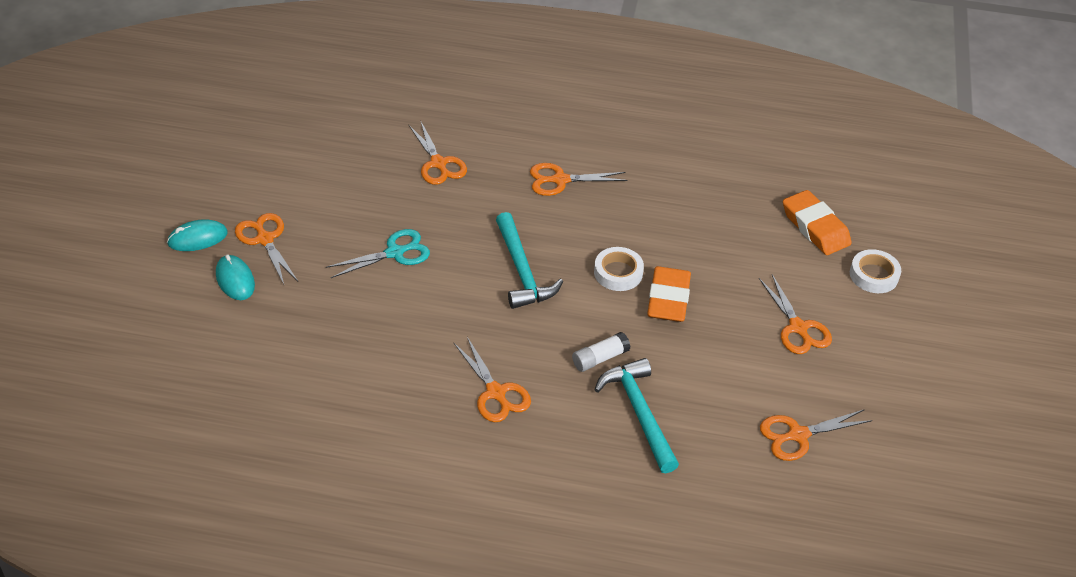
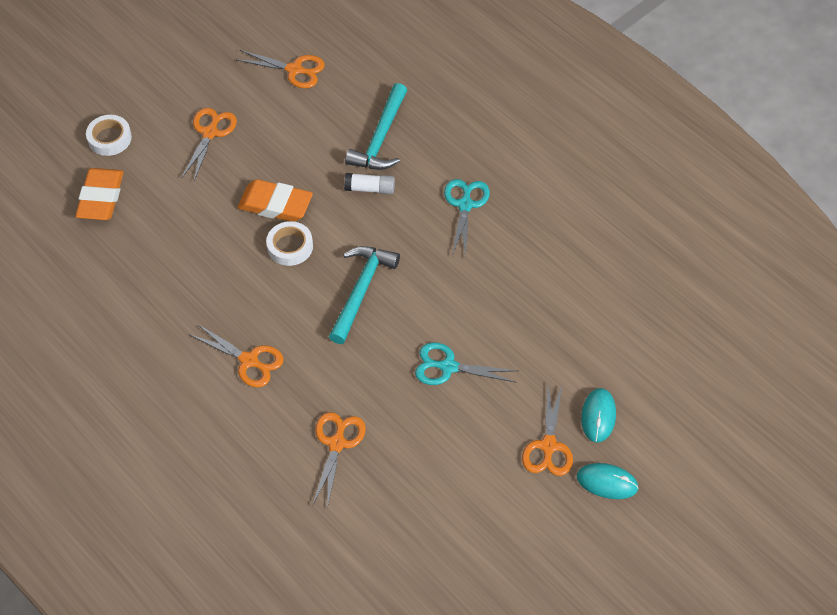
camera: 140 degrees left, 10 degrees up
orange scissors [453,337,531,422] -> turquoise scissors [444,179,490,258]
orange eraser [647,266,691,322] -> orange eraser turned 60 degrees clockwise [238,179,313,222]

